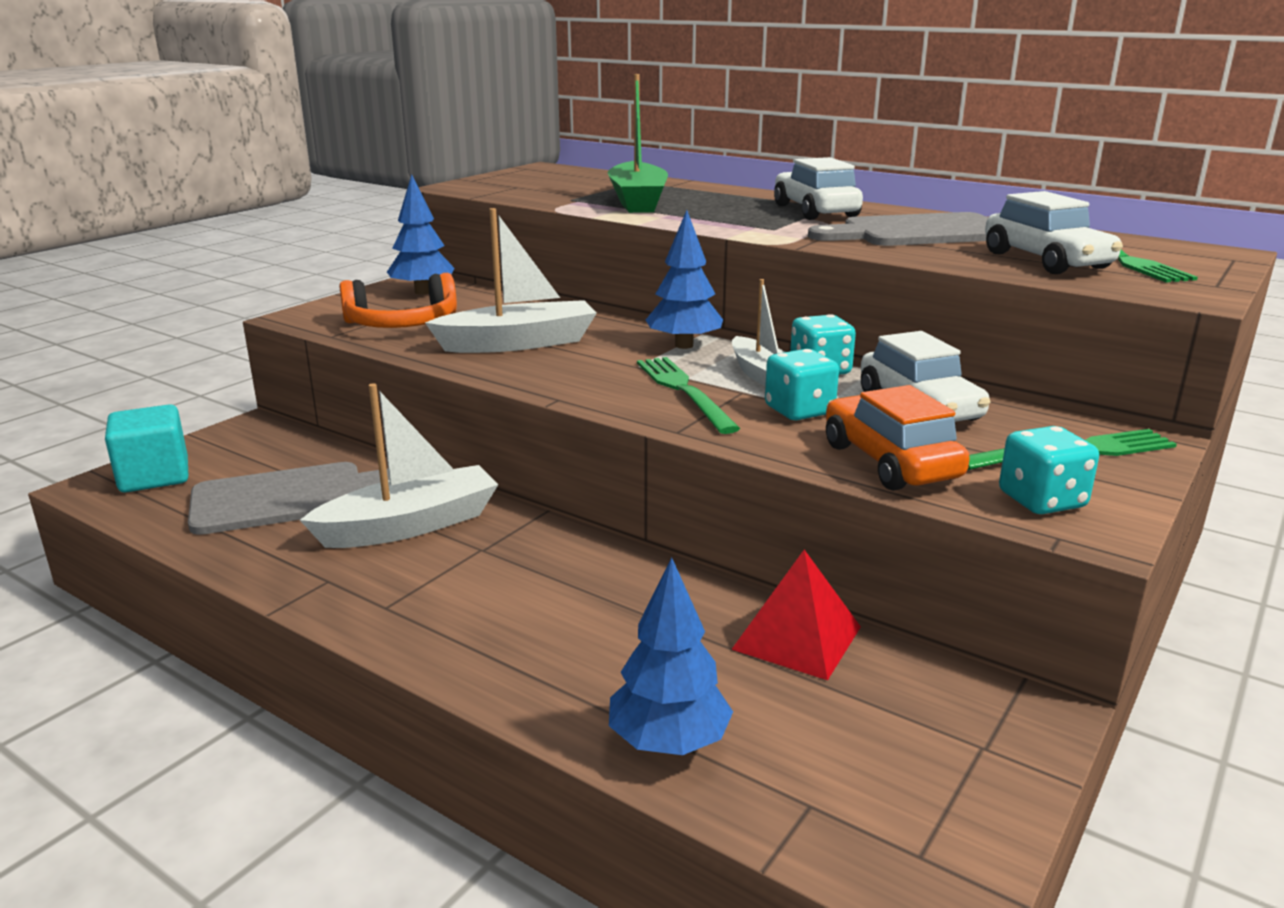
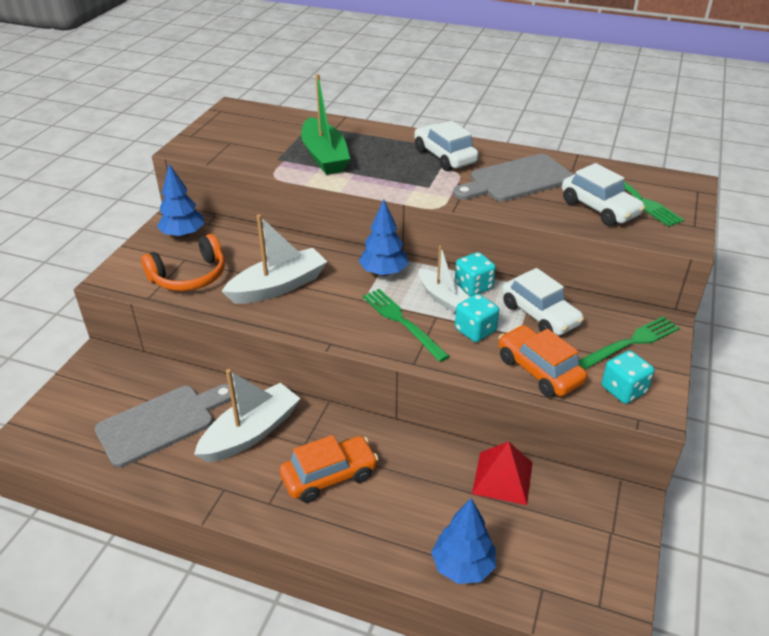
camera: 15 degrees left, 15 degrees up
turquoise cube [105,404,188,492] -> none
none -> orange car [280,435,378,503]

